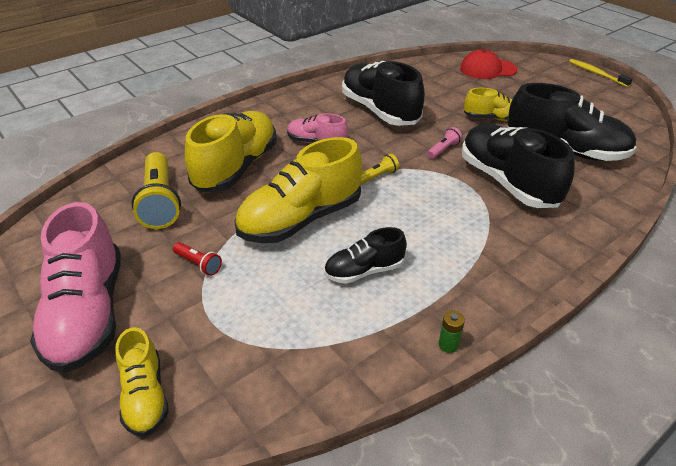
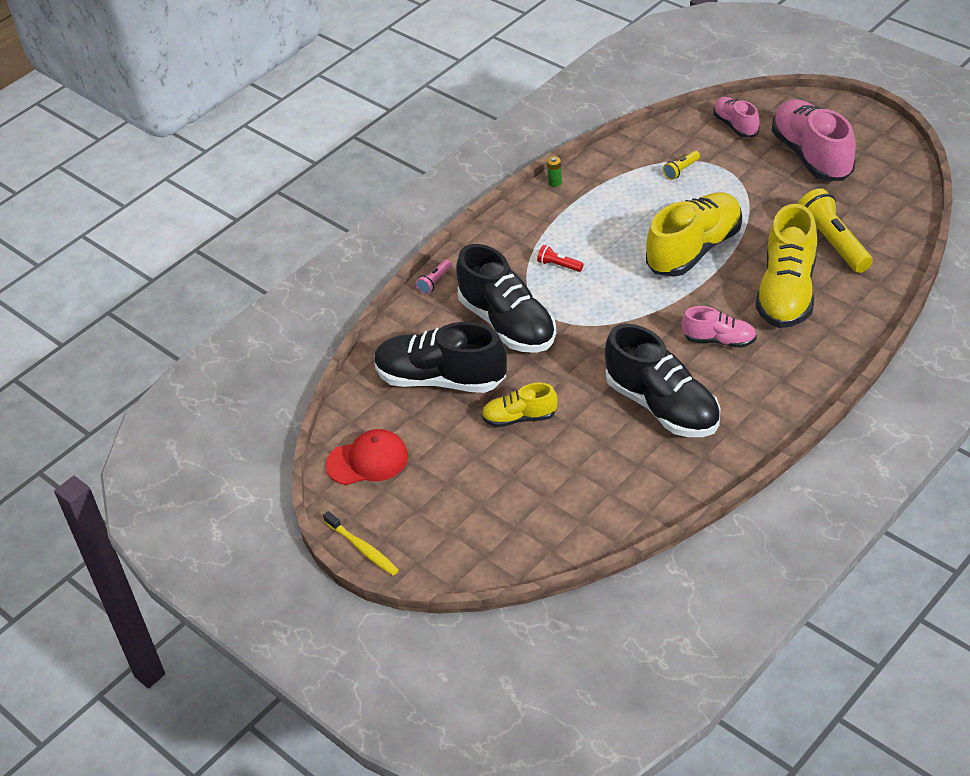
camera: 175 degrees right, 5 degrees up
yellow shoe [115,327,169,437] -> pink shoe [713,97,759,138]
red flashlight [173,242,222,276] -> red flashlight moved to [537,245,584,272]
black shoe [324,227,407,284] -> none
yellow flashlight [361,154,399,185] -> yellow flashlight moved to [663,151,700,180]
pink flashlight [427,127,462,159] -> pink flashlight moved to [416,259,452,294]
red cap [460,49,518,79] -> red cap moved to [326,429,408,485]

